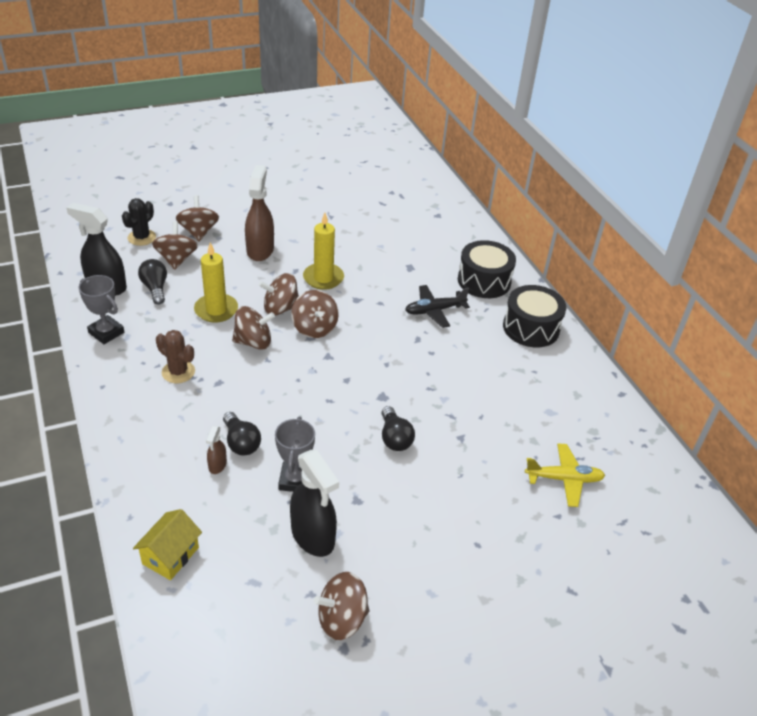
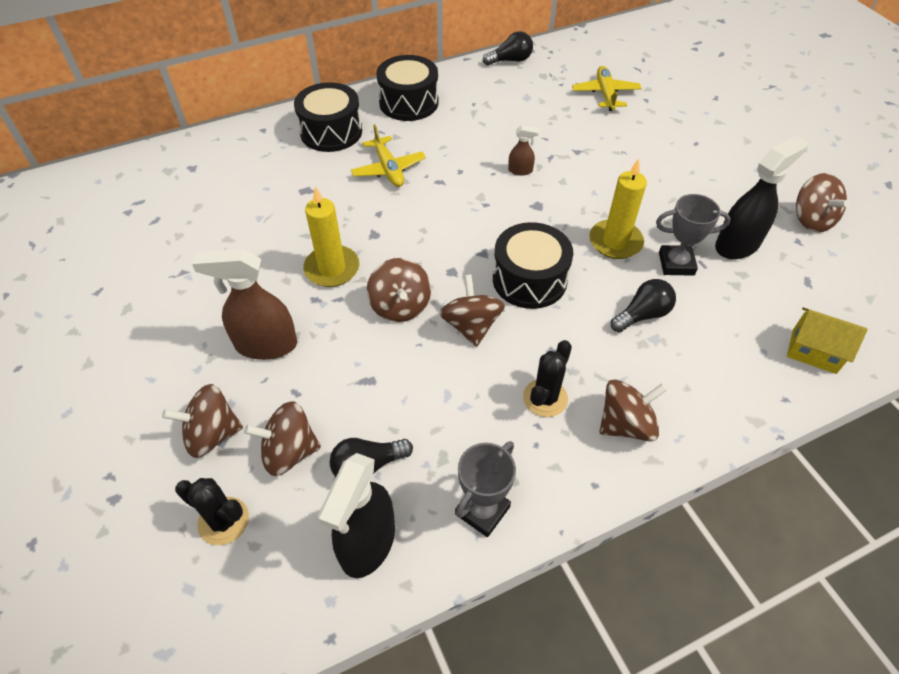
camera: 90 degrees left, 10 degrees up
brown cactus [156,330,195,383] -> black cactus [523,340,572,417]
yellow candle [194,243,238,323] -> yellow candle moved to [589,159,647,259]
brown spray bottle [206,426,227,474] -> brown spray bottle moved to [508,125,539,176]
brown spinning top [291,290,339,338] -> brown spinning top moved to [600,379,667,442]
black light bulb [382,406,415,451] -> black light bulb moved to [483,31,533,65]
black plane [405,285,470,328] -> yellow plane [351,124,426,187]
none -> black drum [493,222,573,309]

